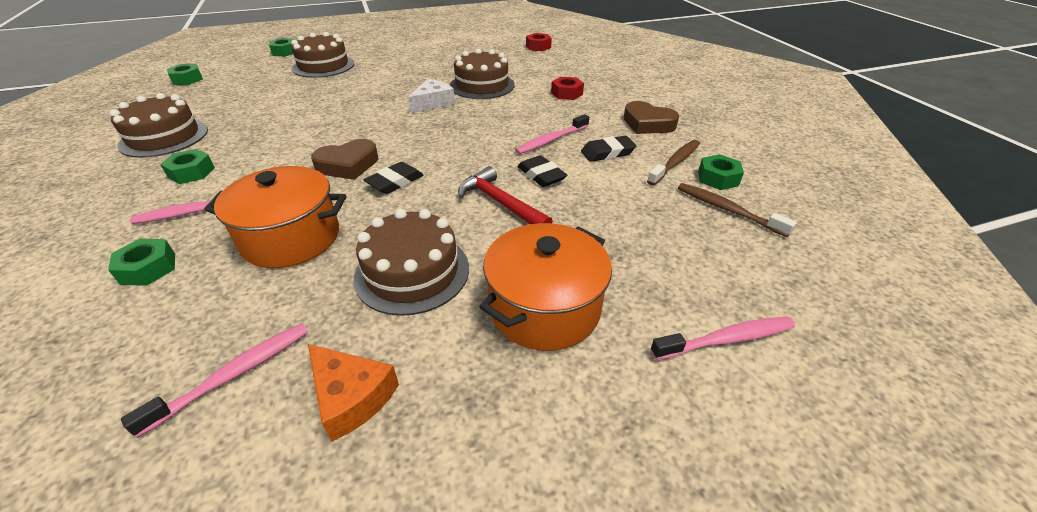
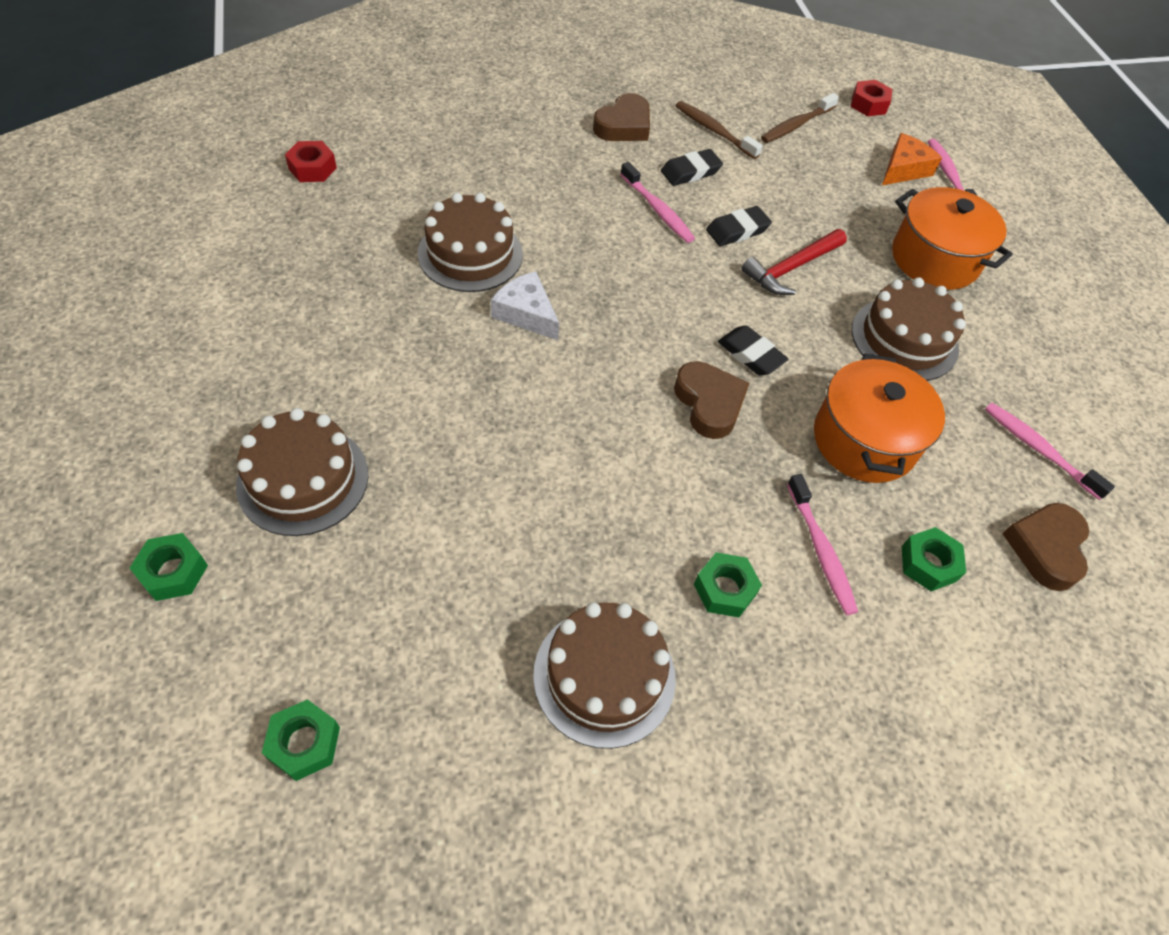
camera: 90 degrees left, 15 degrees up
orange cheese [308,344,399,441] -> orange cheese moved to [882,133,942,185]
red nut [551,77,584,100] -> red nut moved to [851,80,892,116]
black eraser [581,136,636,162] -> black eraser turned 75 degrees clockwise [661,149,723,186]
green nut [698,154,744,190] -> none
none -> brown heart [1003,503,1089,591]

